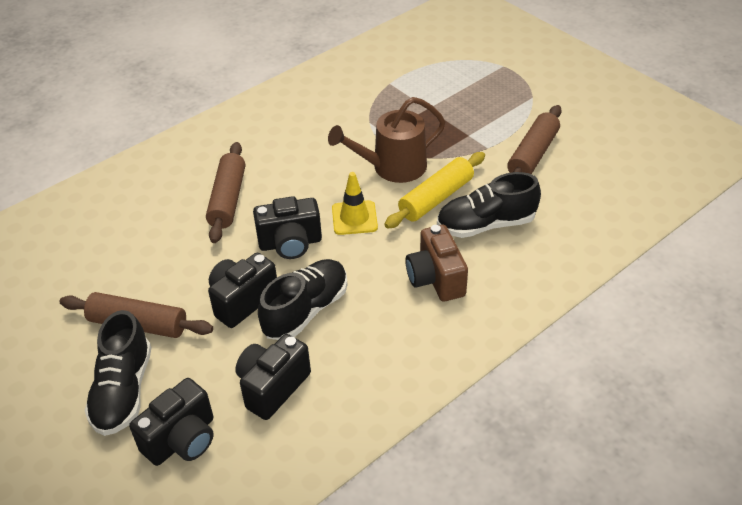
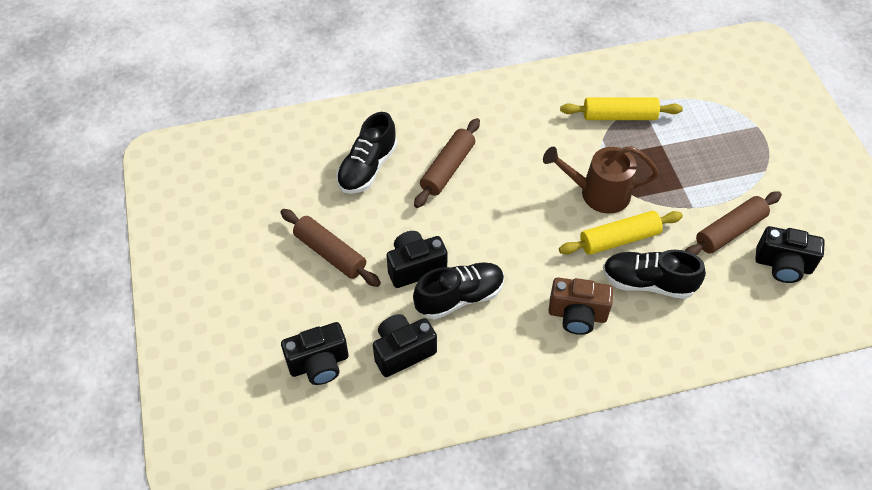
camera: 25 degrees right, 10 degrees up
black shoe [85,310,152,436] -> black shoe moved to [336,112,397,194]
black camera [253,196,322,259] -> black camera moved to [755,226,825,283]
yellow traffic cone [332,172,378,235] -> none
brown camera [405,225,468,302] -> brown camera turned 90 degrees counterclockwise [548,278,613,335]
none -> yellow rolling pin [560,97,683,120]

